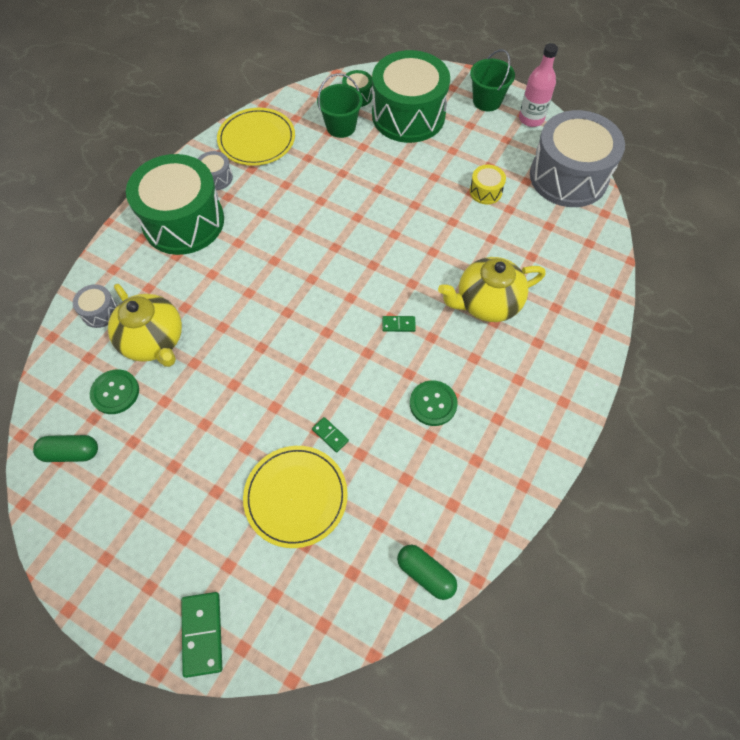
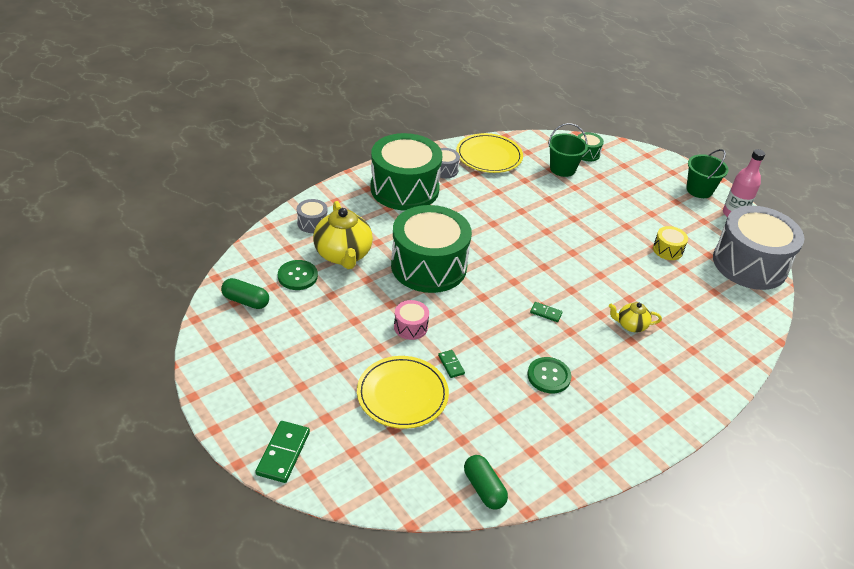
camera: 20 degrees right, 20 degrees down
green drum [372,50,450,143] -> green drum moved to [391,205,472,293]
yellow teapot [438,257,546,322] -> yellow teapot [609,302,662,332], size x0.52
none -> pink drum [394,300,429,340]

